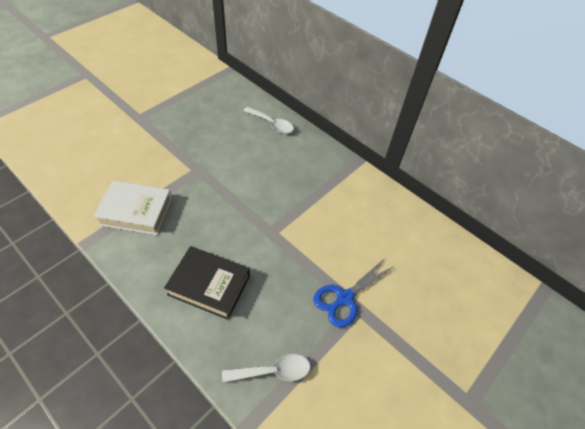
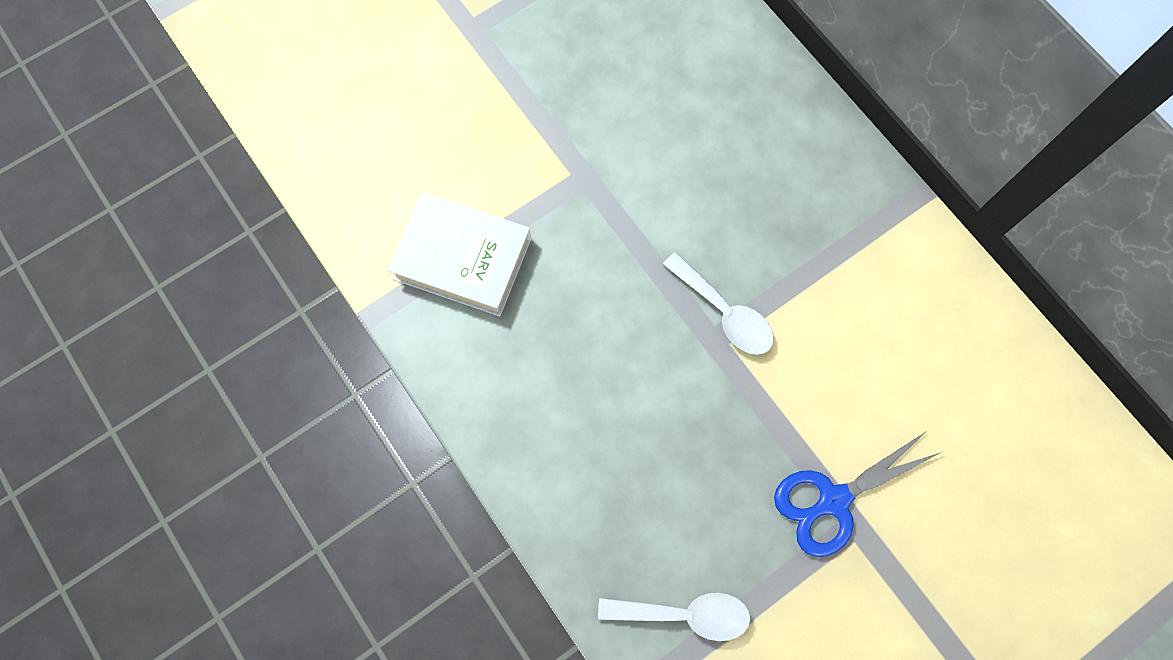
camera: 15 degrees right, 20 degrees up
black book [164,246,250,320] -> none
white spoon [244,107,294,134] -> white spoon moved to [663,252,774,355]

